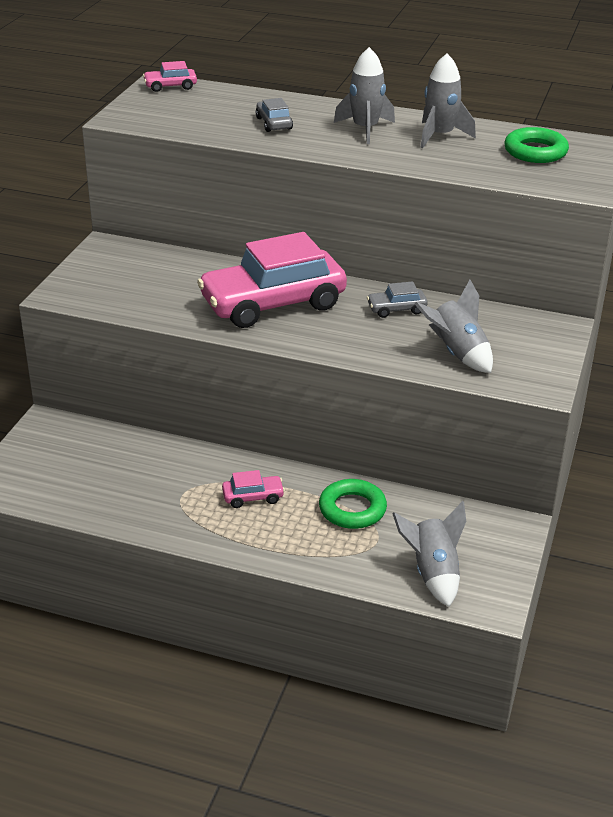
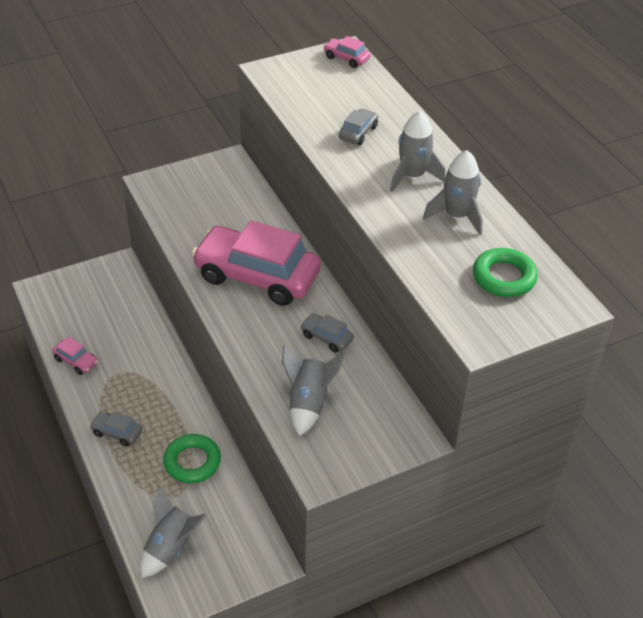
camera: 45 degrees right, 10 degrees up
pink car [222,470,285,508] -> pink car moved to [52,337,98,375]
none -> grey car [90,411,142,447]

